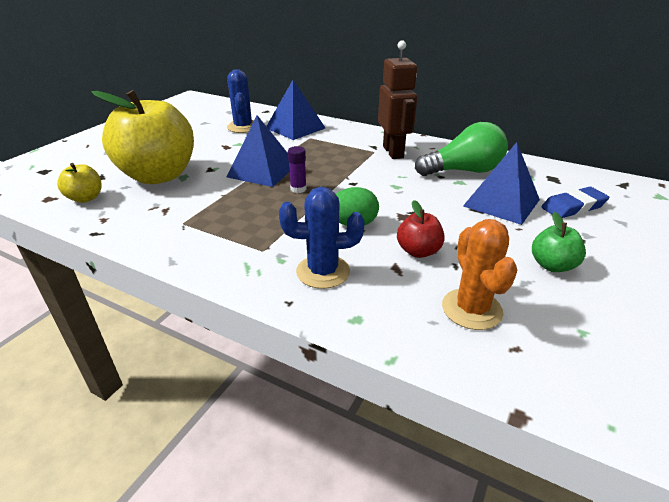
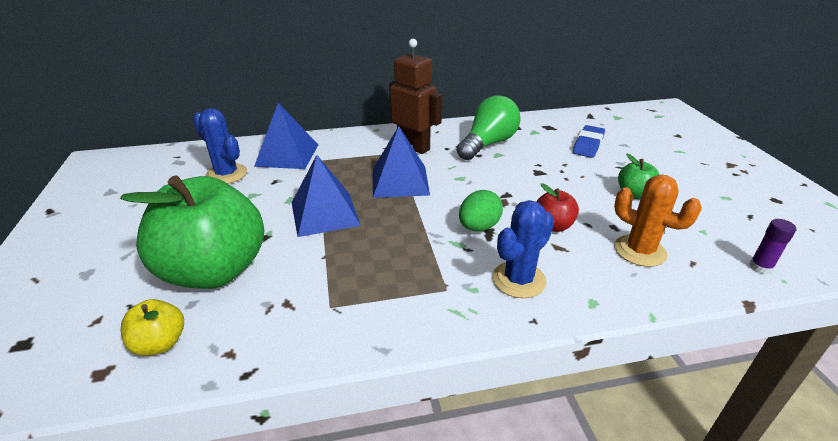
camera: 40 degrees left, 0 degrees up
yellow apple [92,90,194,184] -> green apple [120,175,264,289]
purple glue stick [288,146,307,193] -> purple glue stick moved to [749,219,796,274]
blue pyramid [463,142,540,225] -> blue pyramid moved to [373,126,430,198]

